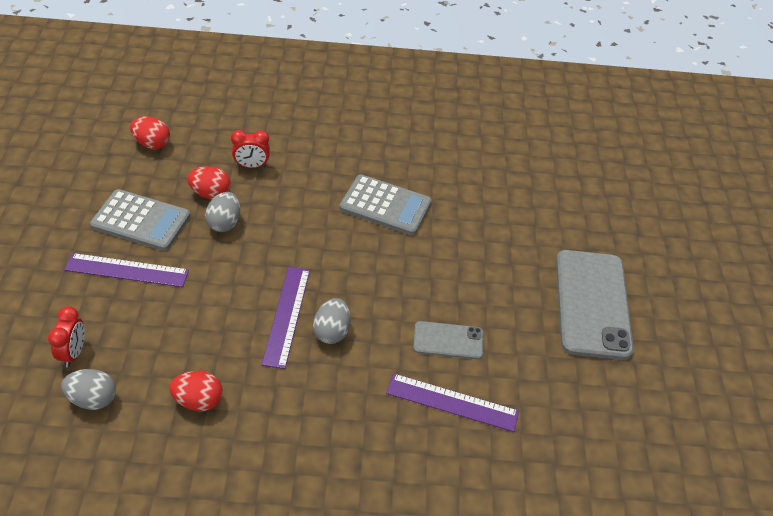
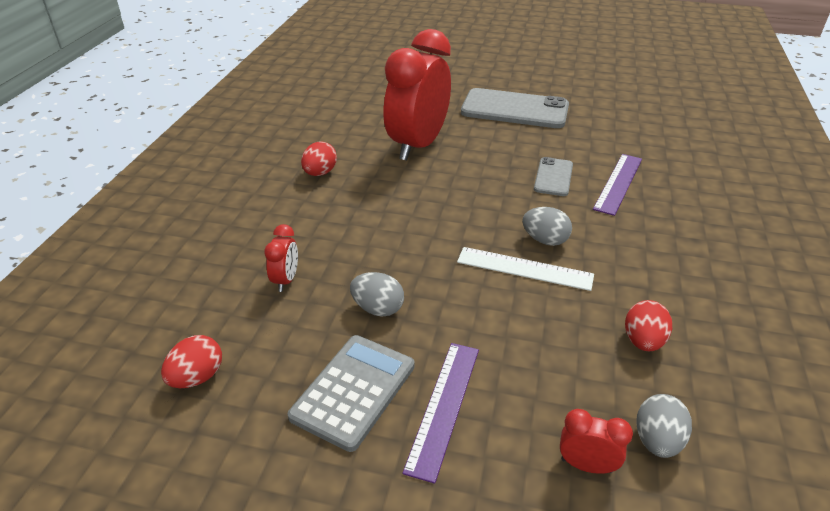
camera: 75 degrees left, 10 degrees down
red egg [187,166,231,199] -> red egg moved to [301,141,337,176]
purple ruler [262,267,310,369] -> white ruler [457,247,594,291]
grey calculator [339,174,432,235] -> none
none -> red clock [383,29,451,161]

